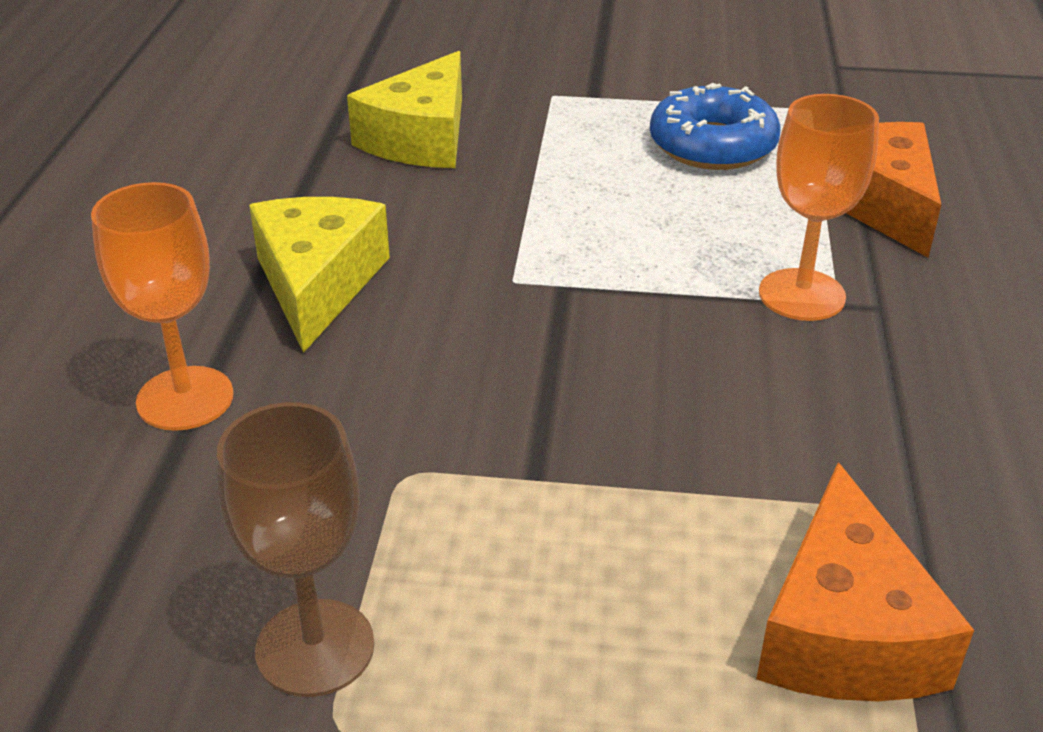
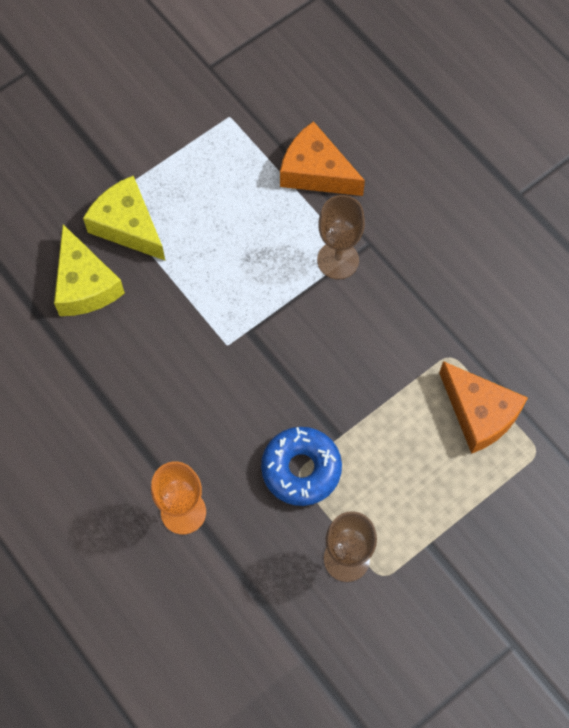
camera: 45 degrees left, 30 degrees up
yellow cheese [249,197,390,353] -> yellow cheese moved to [83,176,165,260]
blue donut [650,83,781,170] -> blue donut moved to [261,427,342,506]
orange goblet [759,94,879,321] -> brown goblet [317,195,365,279]

